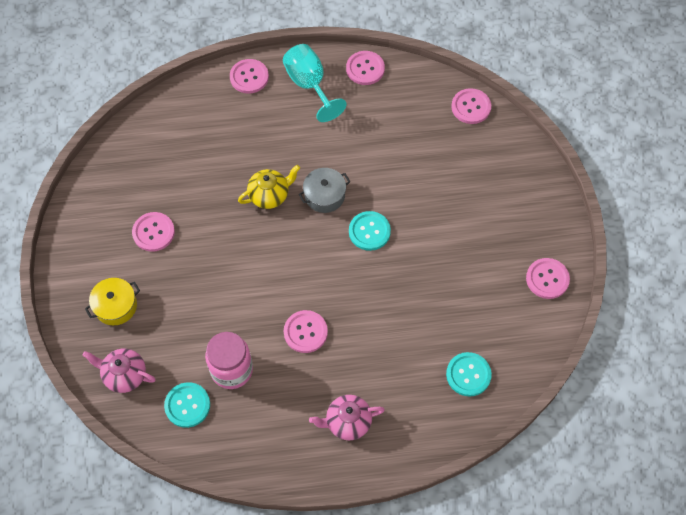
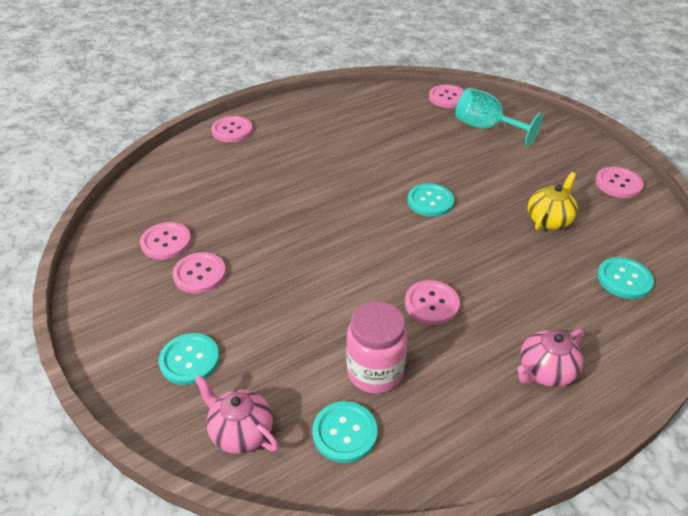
camera: 25 degrees left, 20 degrees down
pink teapot [82,349,156,393] -> pink teapot turned 45 degrees clockwise [195,375,279,454]
yellow pot [85,278,140,325] -> turquoise button [159,333,219,385]
yellow teapot [238,165,300,209] -> yellow teapot moved to [528,172,578,231]
turquoise goblet [283,44,347,122] -> turquoise goblet moved to [455,88,543,147]
grey pot [299,168,351,213] -> none
pink button [346,51,385,85] -> pink button moved to [140,222,191,260]

